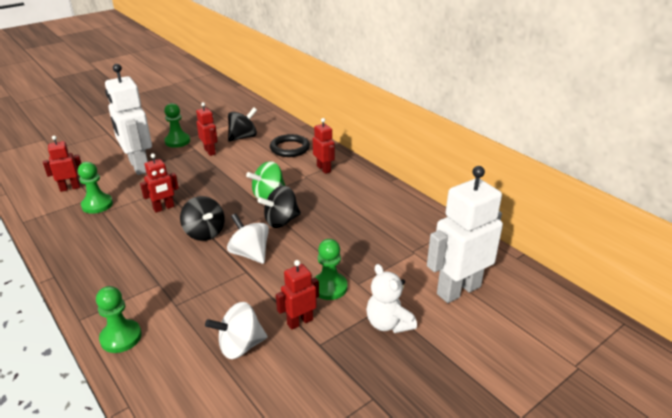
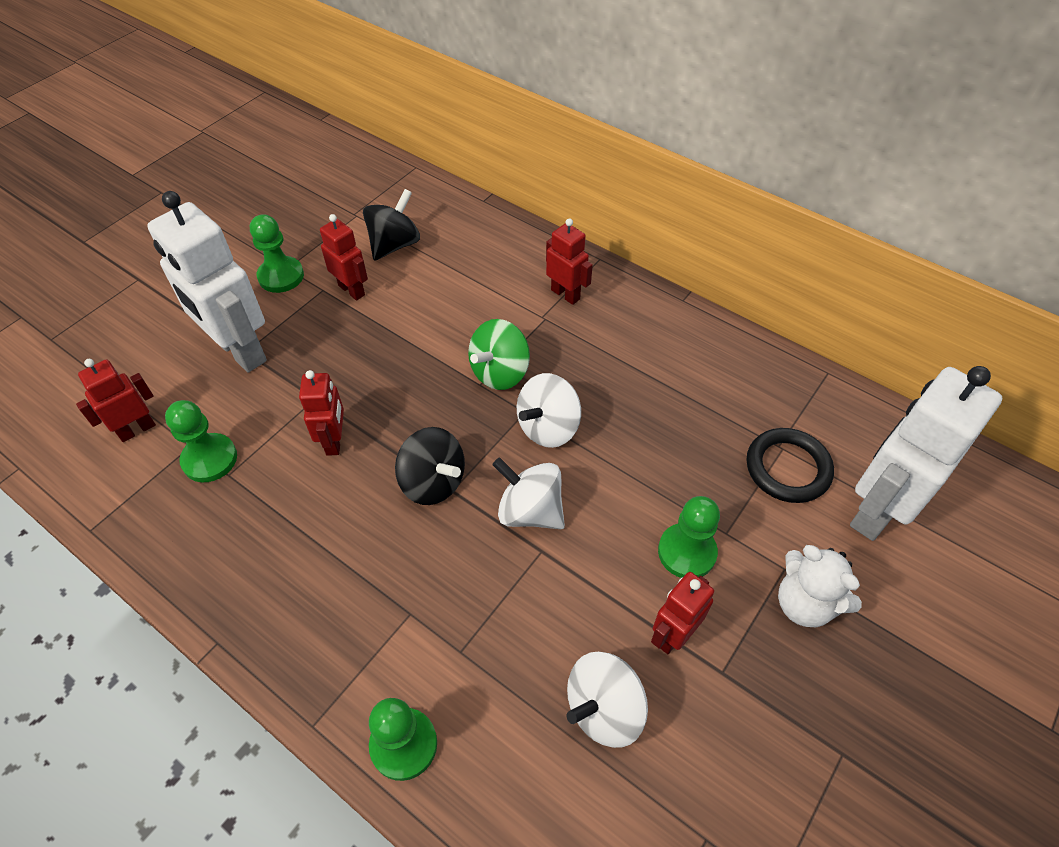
camera: 15 degrees left, 20 degrees up
red robot [140,154,179,213] -> red robot turned 45 degrees counterclockwise [299,370,344,456]
black spinning top [258,186,301,228] -> white spinning top [517,373,581,448]
black ring [270,134,310,157] -> black ring moved to [747,428,834,503]

